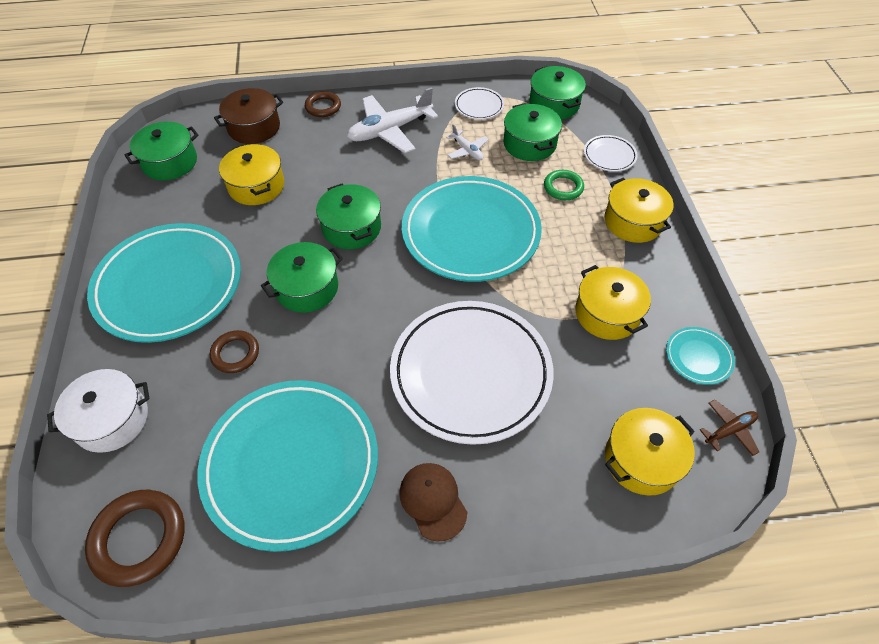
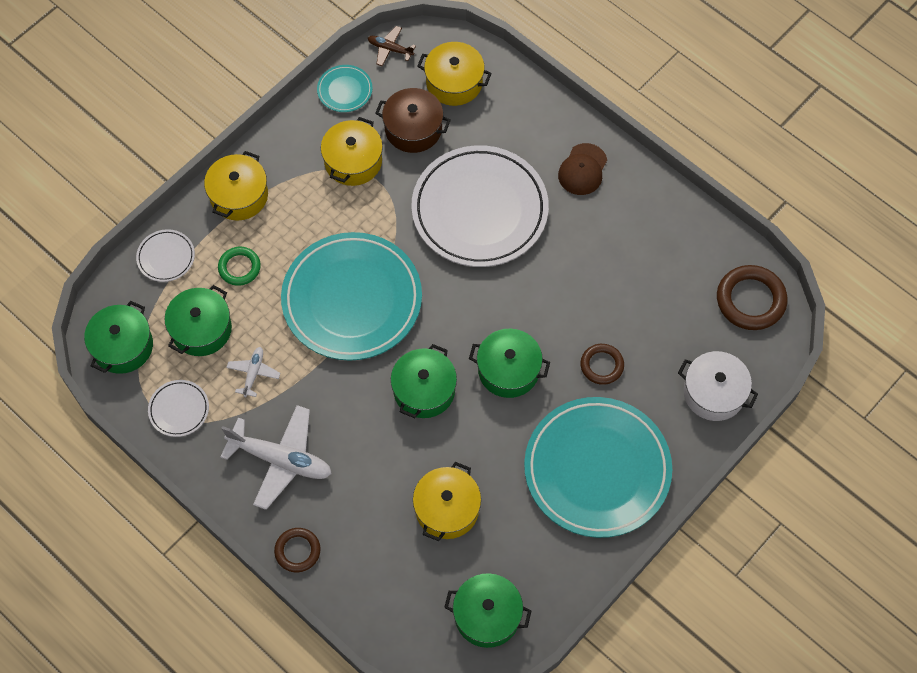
camera: 130 degrees left, 10 degrees up
turquoise plate [198,380,378,552] -> none
brown pot [214,88,283,144] -> brown pot moved to [375,88,451,153]

